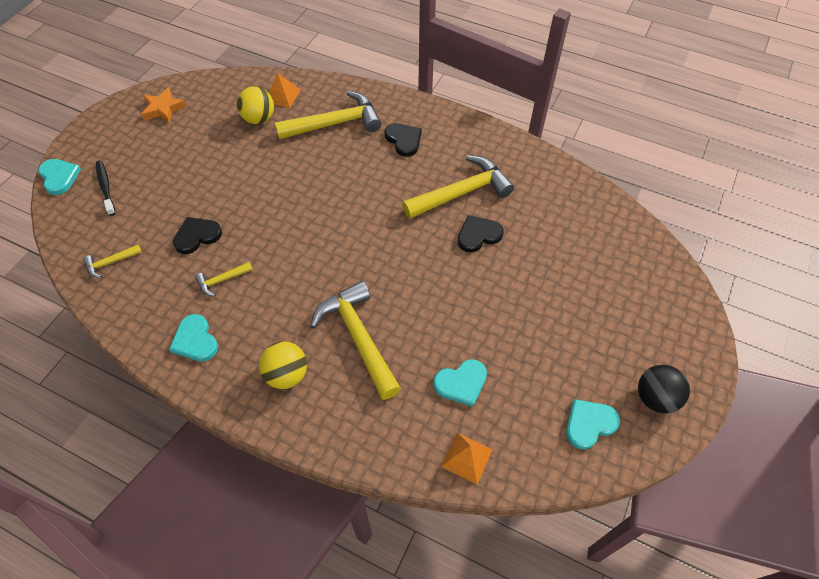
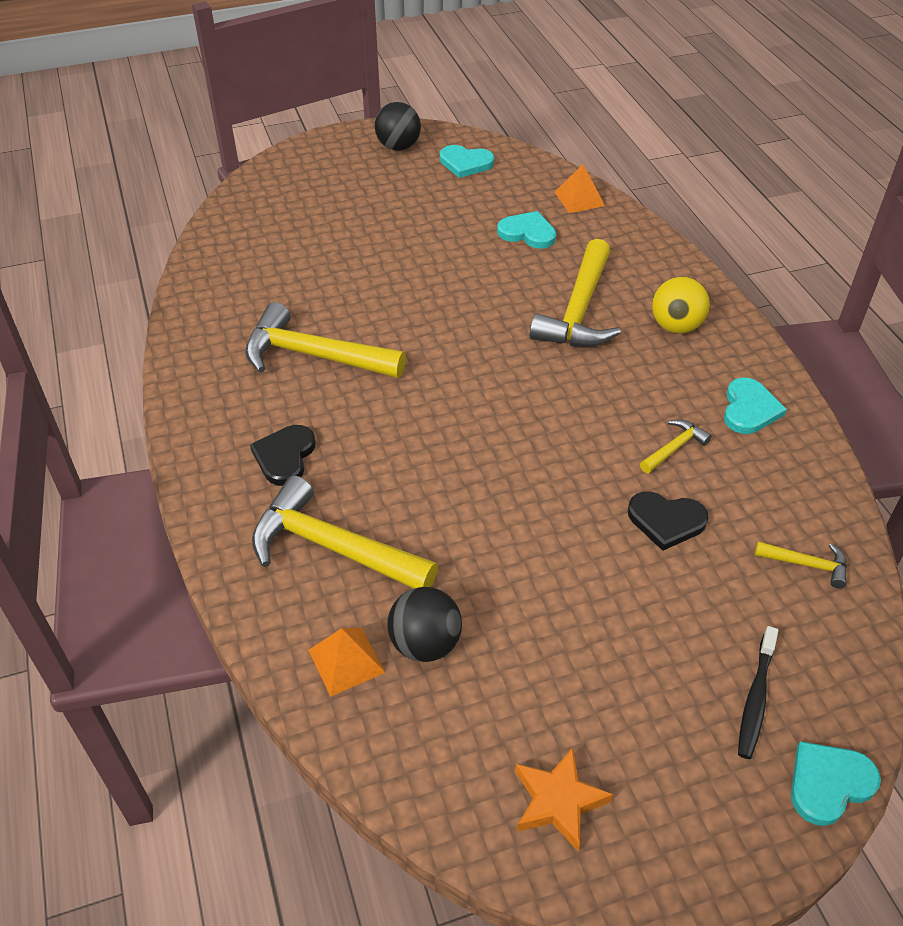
camera: 135 degrees left, 10 degrees down
turquoise heart [38,159,81,195] -> turquoise heart turned 45 degrees clockwise [791,741,881,826]
yellow hammer [195,261,253,296] -> yellow hammer turned 60 degrees counterclockwise [640,419,712,473]
yellow ball [237,87,274,124] -> black ball [387,587,462,662]
black heart [457,215,504,252] -> none

